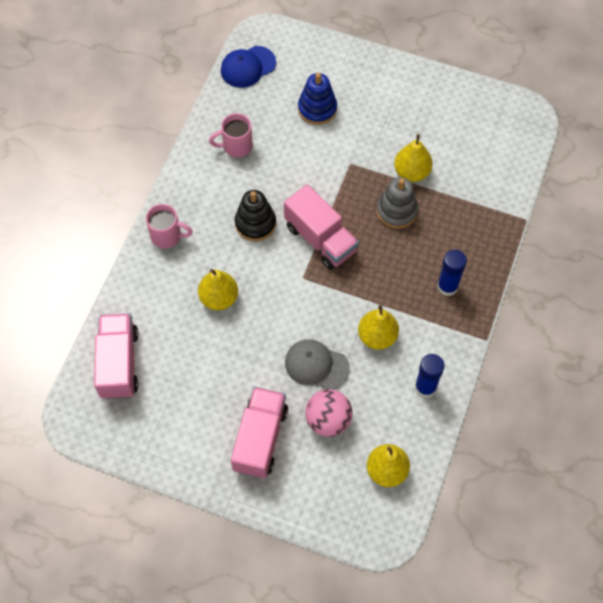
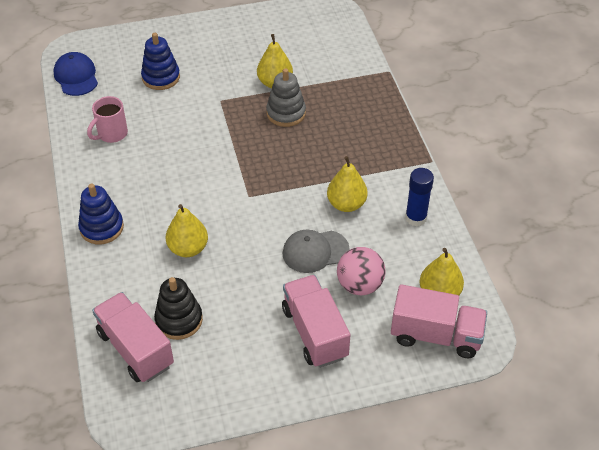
camera: 35 degrees left, 15 degrees down
pink mug [146,204,193,249] -> blue stacking toy [78,184,124,244]
blue cap [221,46,276,88] -> blue cap turned 135 degrees clockwise [54,52,98,96]
black stacking toy [235,190,276,241] -> black stacking toy moved to [154,277,203,340]
pink truck [284,184,359,270] -> pink truck moved to [391,284,487,358]
blue glue stick [437,250,467,296] -> none

